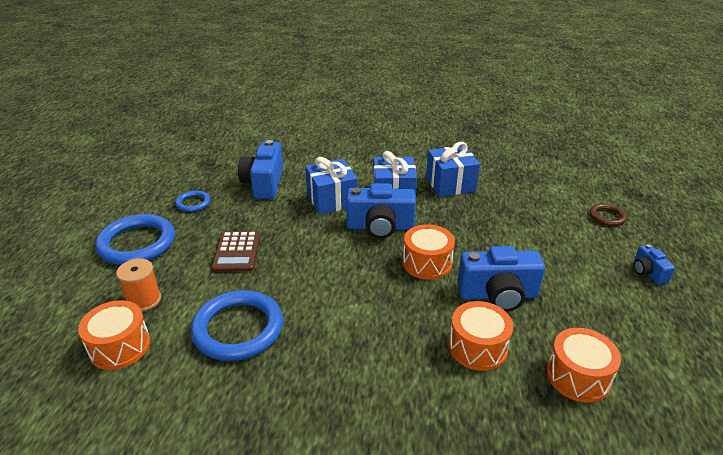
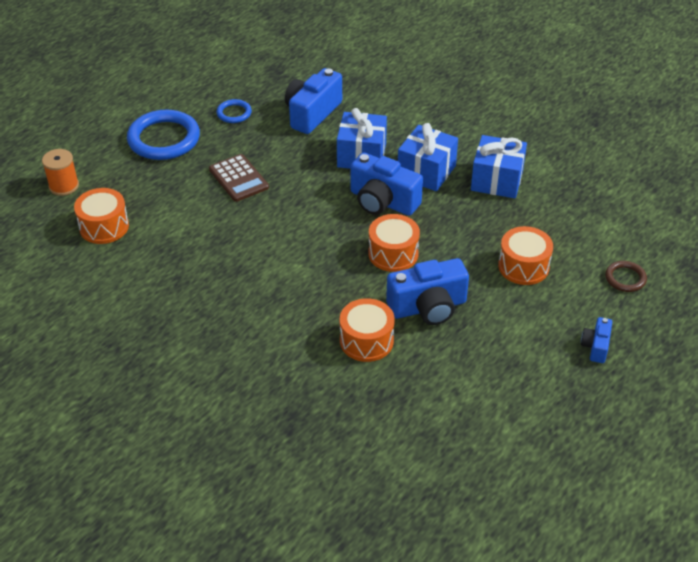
camera: 30 degrees right, 10 degrees up
orange spool [116,259,161,311] -> orange spool moved to [42,149,79,196]
blue ring [191,290,283,361] -> none
brown calculator [212,231,260,272] -> brown calculator turned 60 degrees counterclockwise [209,154,269,202]
blue camera [457,246,545,312] -> blue camera turned 45 degrees counterclockwise [386,258,469,325]
orange drum [547,328,621,403] -> orange drum moved to [498,226,553,285]

